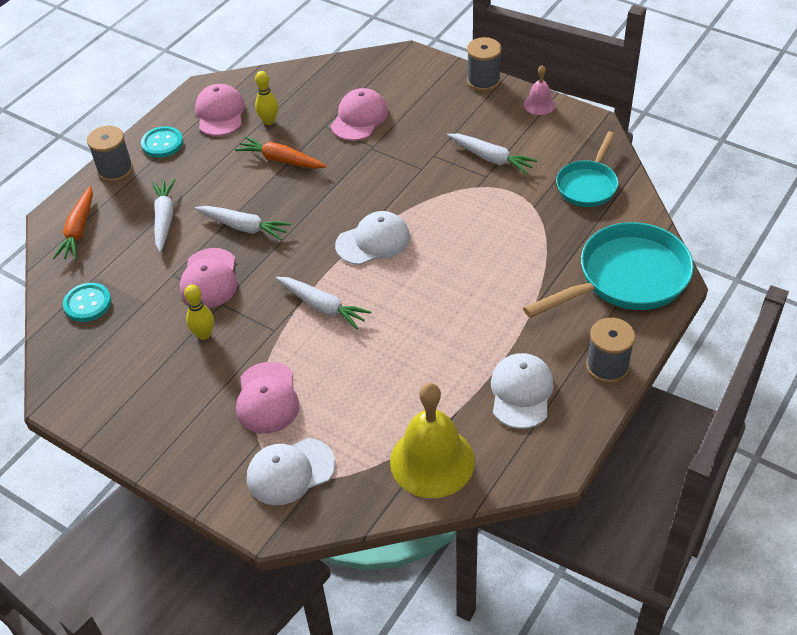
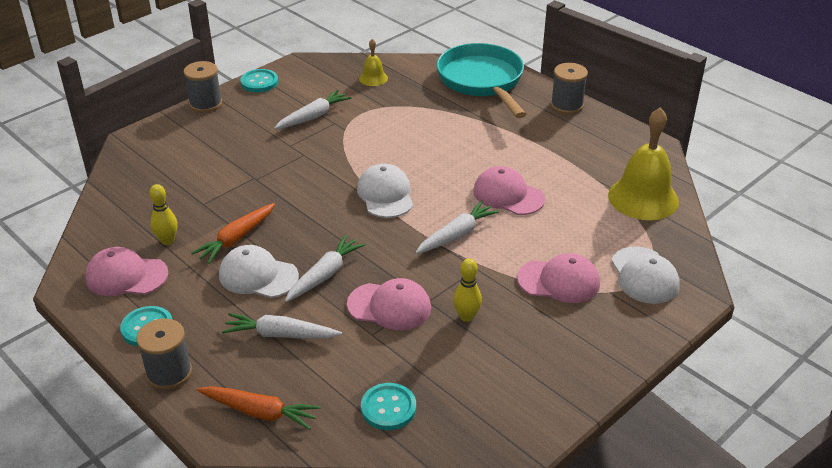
camera: 80 degrees left, 10 degrees down
pink cap [331,88,388,141] -> pink cap moved to [473,166,545,215]
white cap [491,353,554,429] -> white cap moved to [219,245,299,298]
pink bell [524,65,555,115] -> turquoise button [240,69,278,92]
turquoise pan [556,132,618,207] -> yellow bell [359,39,388,86]

